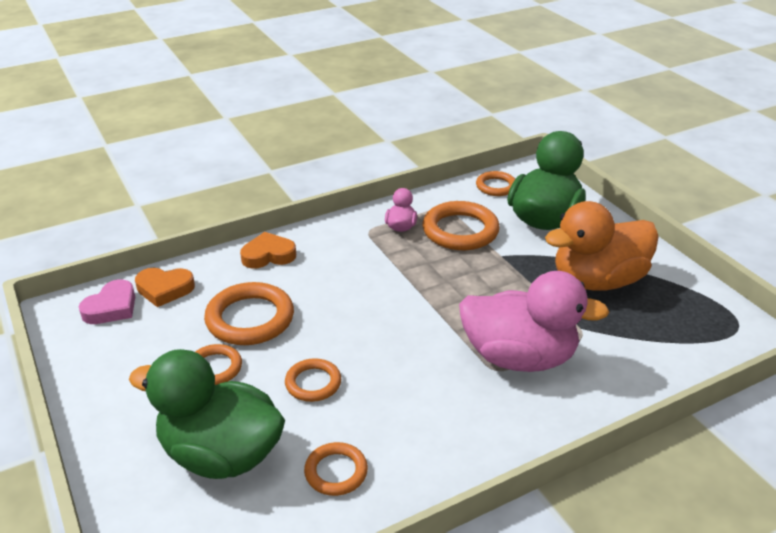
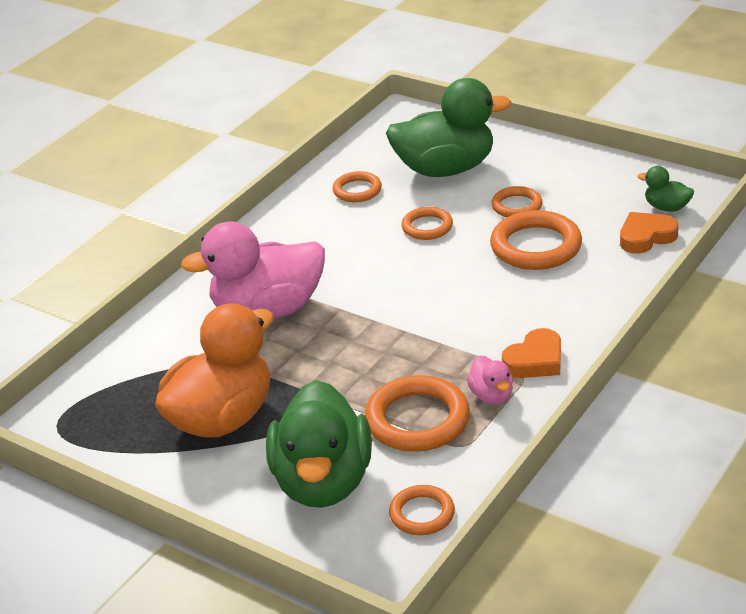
camera: 155 degrees right, 0 degrees up
pink heart [79,279,135,324] -> green duck [638,166,694,212]
orange heart [240,232,296,268] -> orange heart moved to [502,328,561,378]

